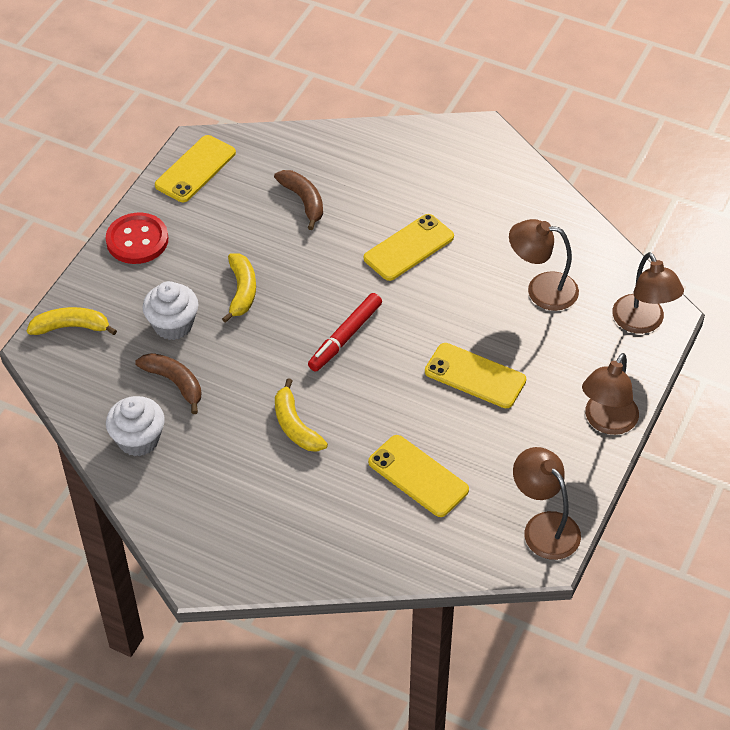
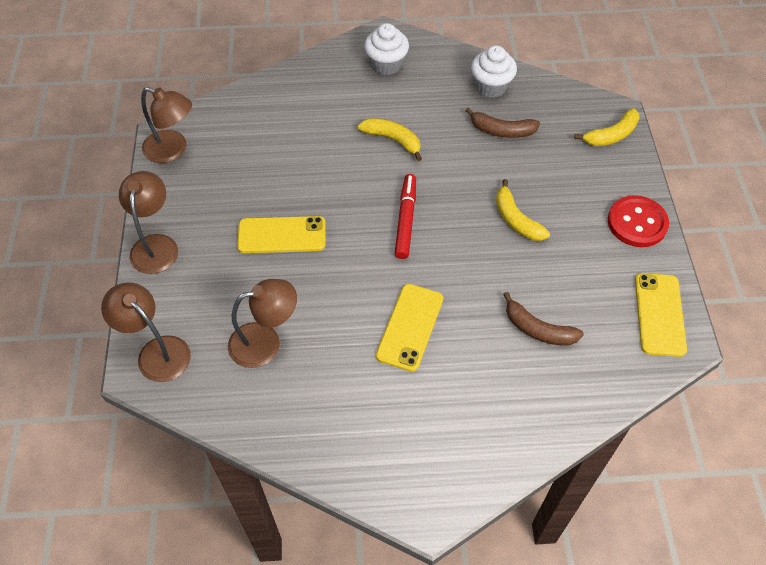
camera: 150 degrees right, 5 degrees up
white cupcake [143,281,198,340] -> white cupcake moved to [364,23,409,75]
yellow phone [368,435,469,517] -> none

